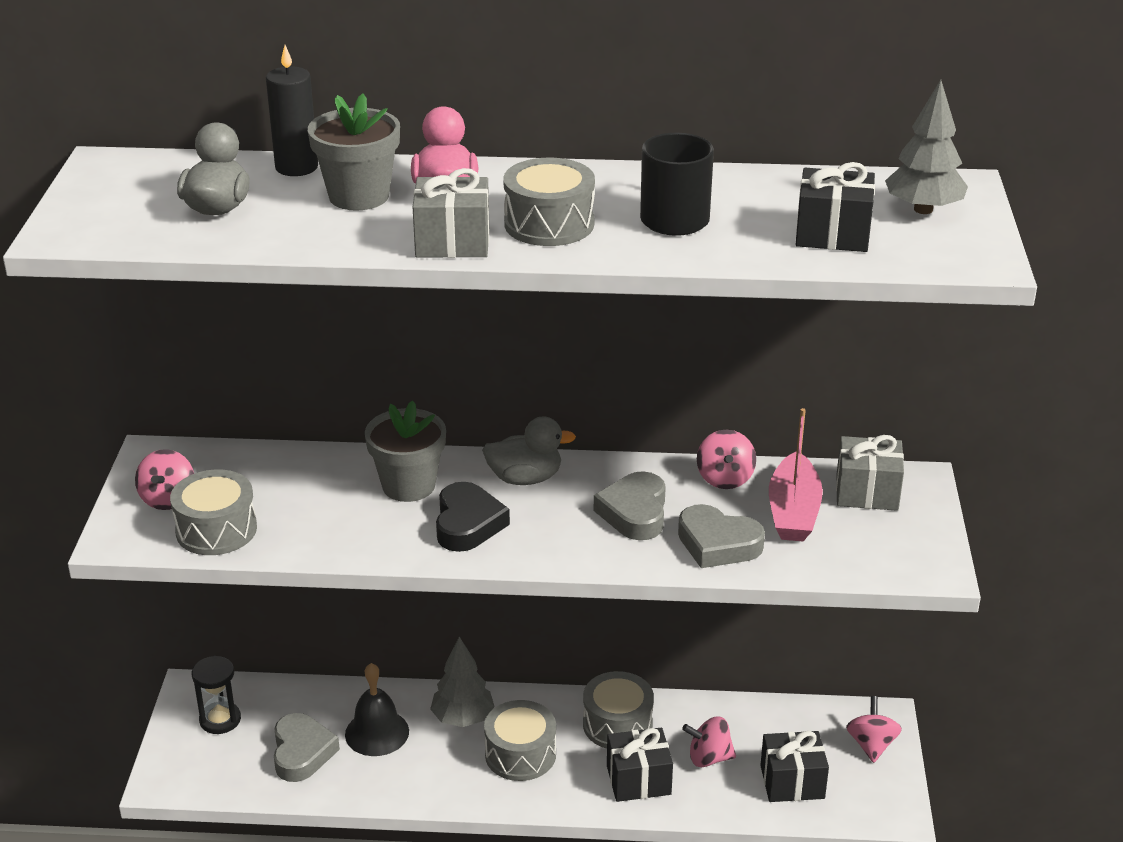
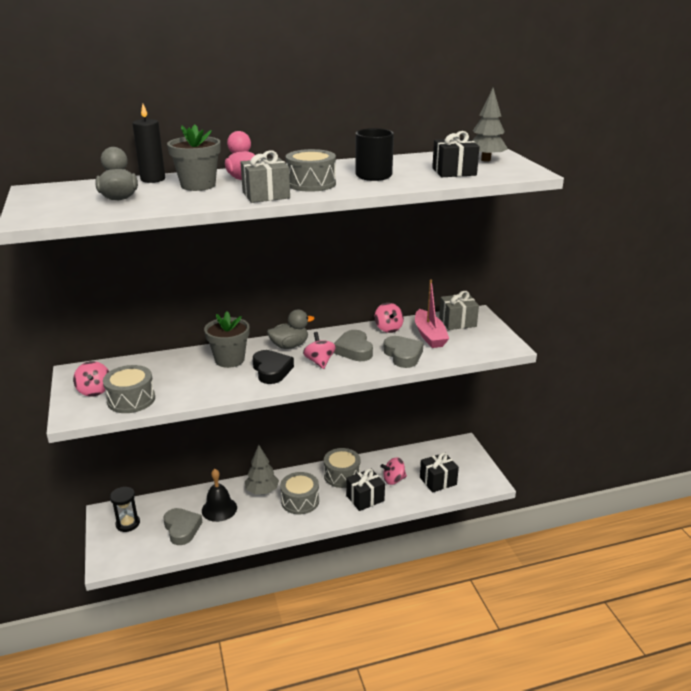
camera: 20 degrees left, 5 degrees down
grey heart [678,504,765,568] -> grey heart turned 120 degrees counterclockwise [383,336,424,368]
pink spinning top [846,696,902,763] -> pink spinning top moved to [303,332,336,369]

